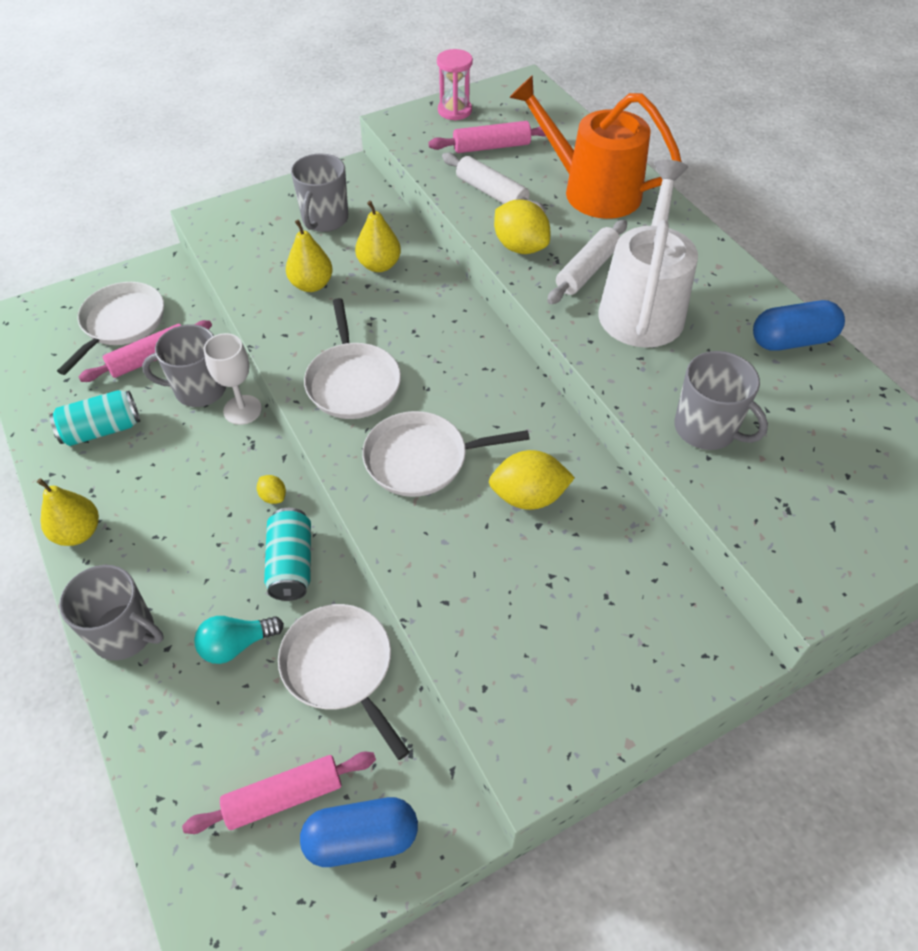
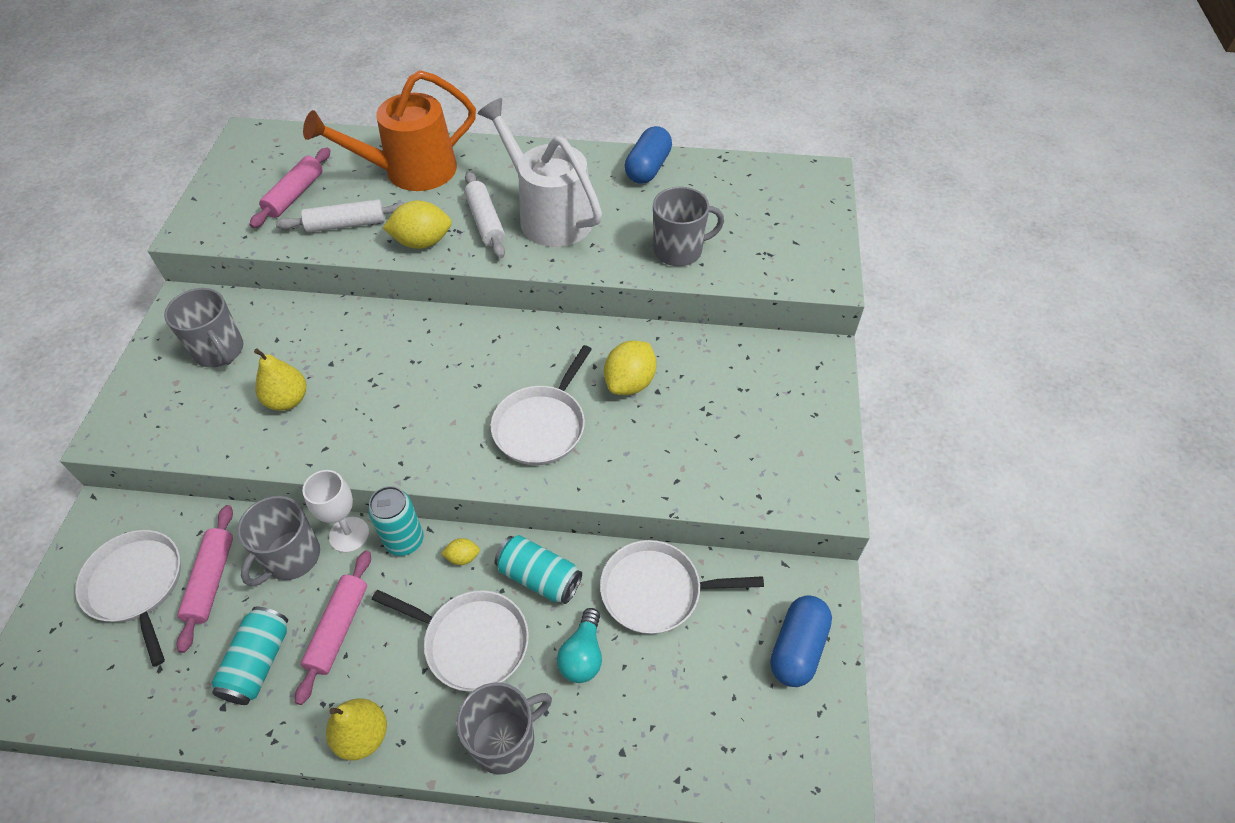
camera: 55 degrees left, 0 degrees up
pink rolling pin [182,752,376,834] -> pink rolling pin moved to [295,550,371,705]
white pan [304,298,401,419] -> white pan moved to [372,590,529,692]
yellow pear [355,201,401,272] -> none
pink hourglass [437,49,473,121] -> none
none -> turquoise can [368,486,424,556]

